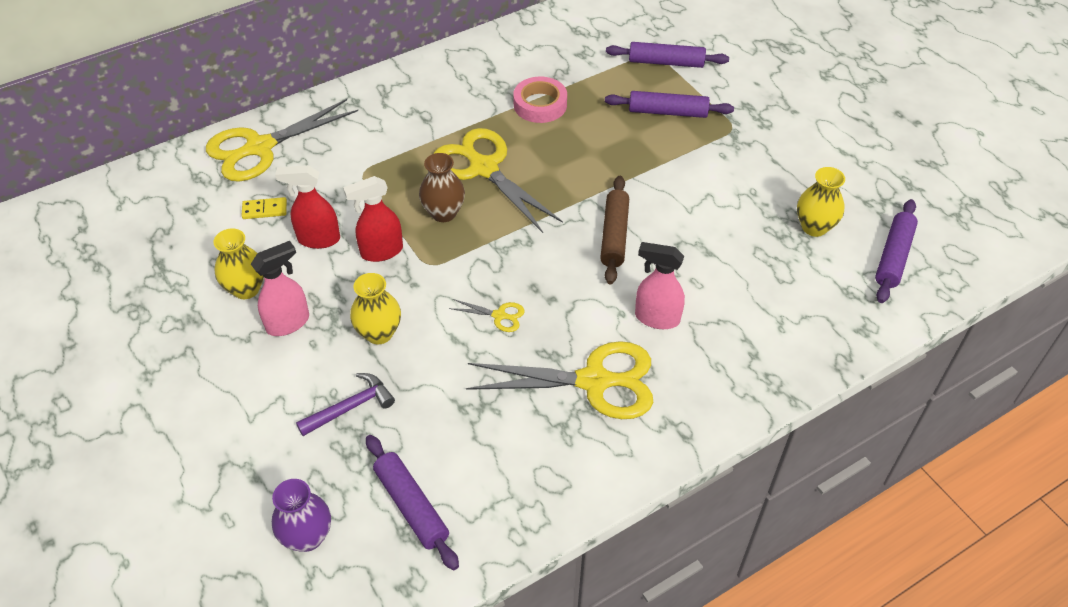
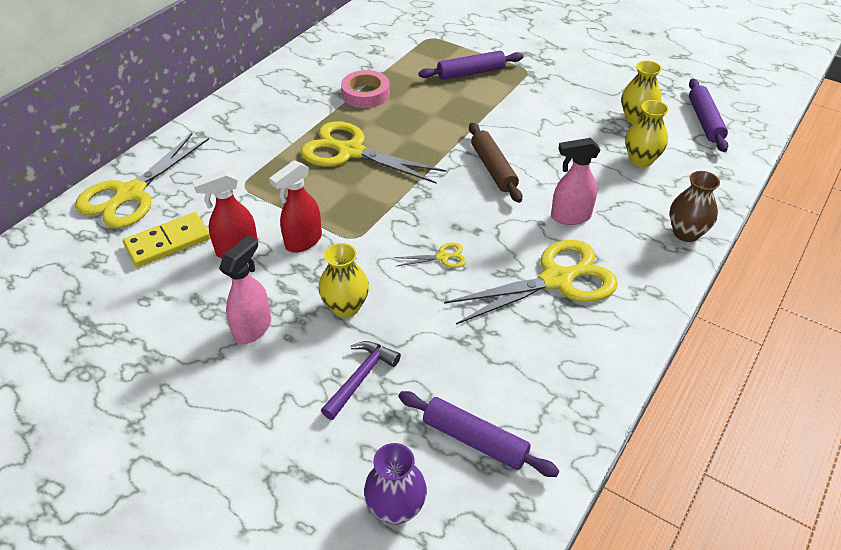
camera: 25 degrees left, 5 degrees down
yellow vase [213,228,264,299] -> yellow vase moved to [625,100,669,167]
yellow domino [241,197,287,219] -> yellow domino [123,212,210,267], size x1.76
brown vase [419,153,465,222] -> brown vase moved to [670,171,720,242]
purple rolling pin [606,42,729,68] -> none

